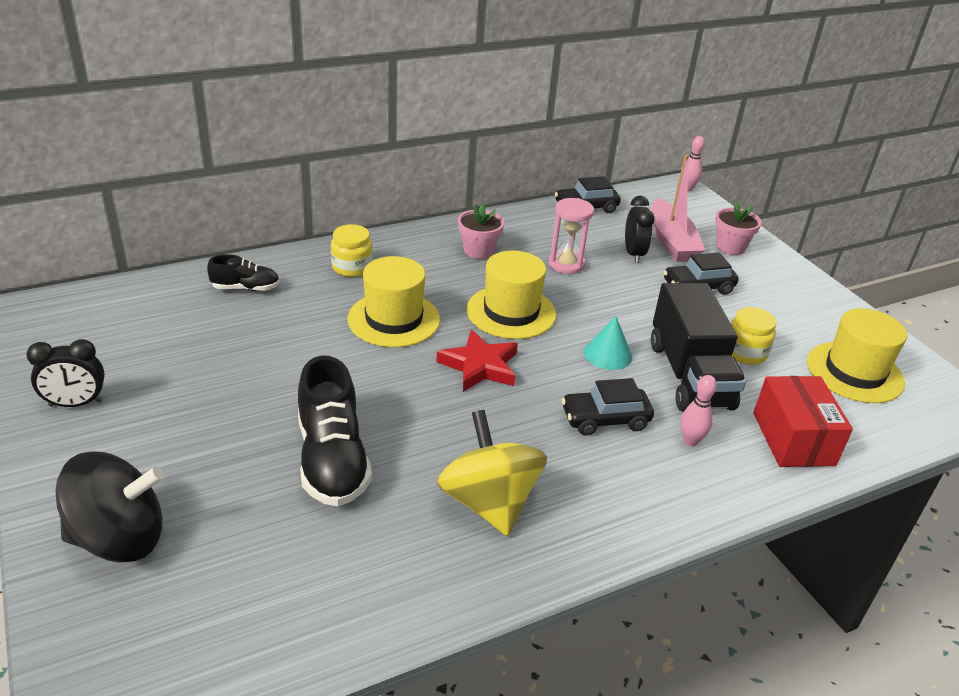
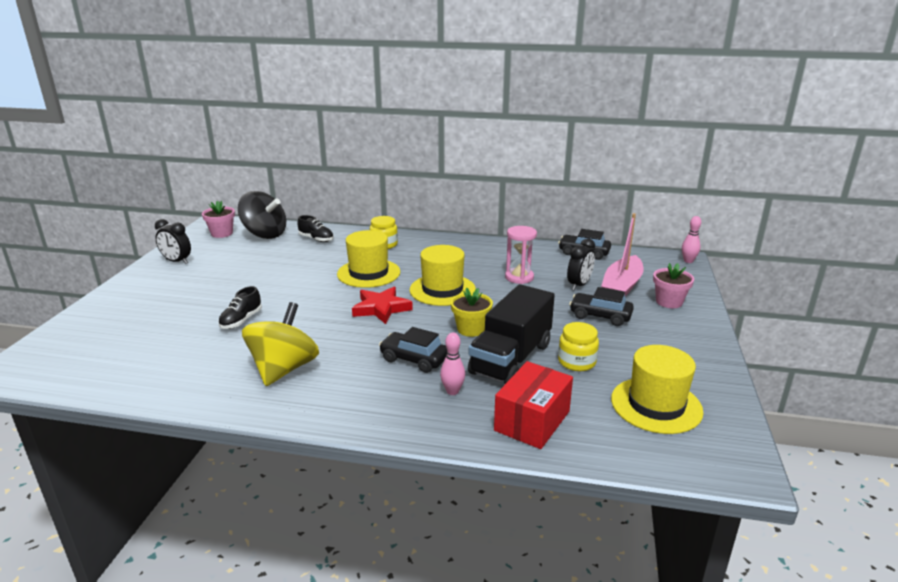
camera: 40 degrees right, 10 degrees down
black spinning top [55,451,164,563] -> black spinning top moved to [238,191,286,239]
black shoe [298,356,372,506] -> black shoe [218,286,262,329], size x0.55
pink flower pot [458,204,505,259] -> pink flower pot moved to [202,201,235,238]
turquoise cone [584,316,633,370] -> yellow flower pot [451,288,493,337]

